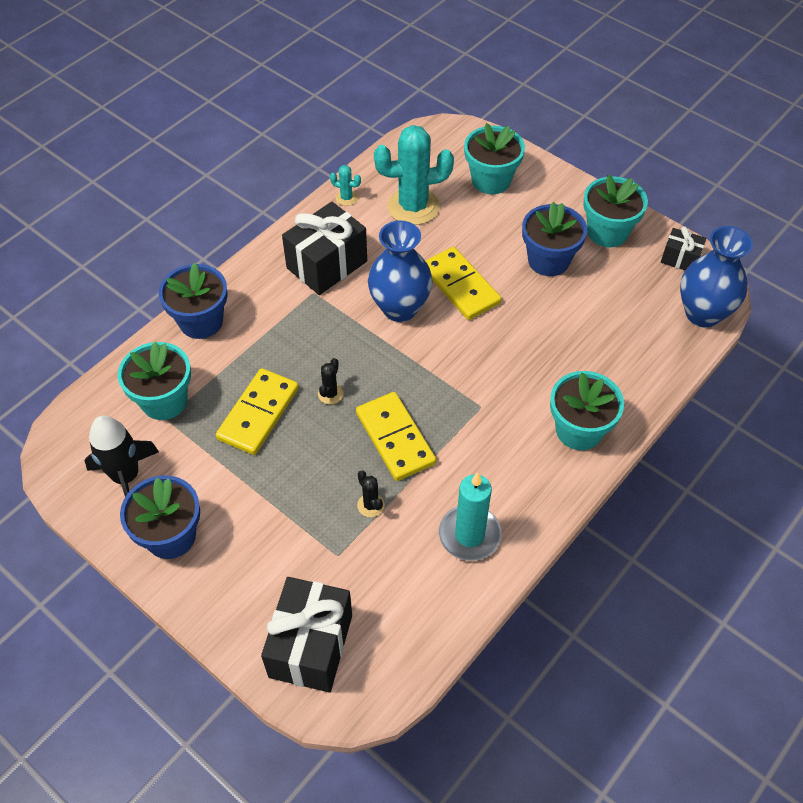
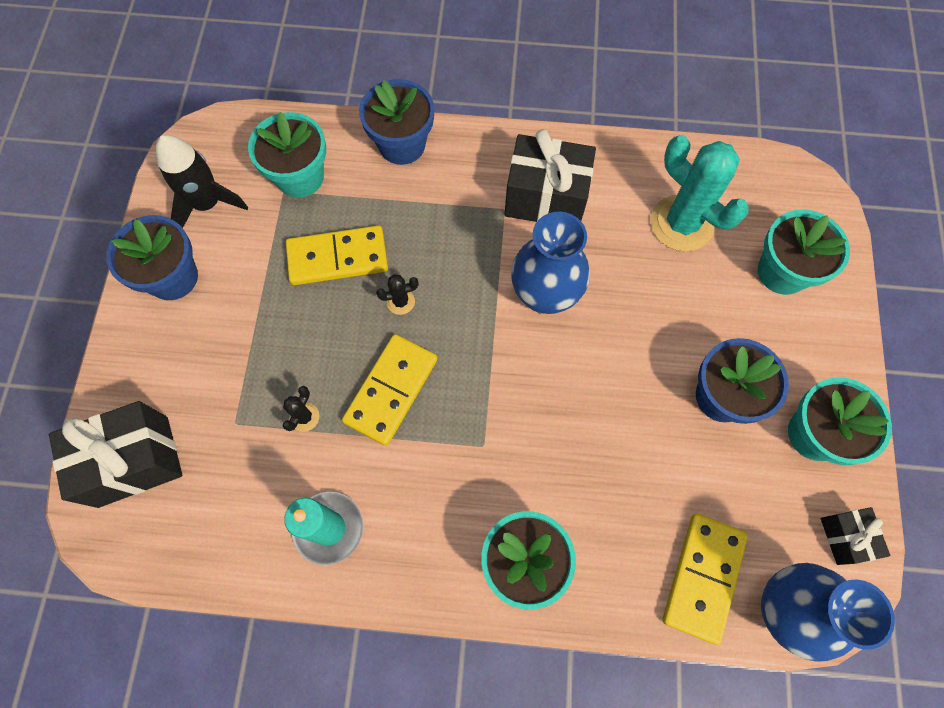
camera: 55 degrees right, 15 degrees up
turquoise cactus [330,165,361,206] -> none
yellow domino [425,247,501,320] -> yellow domino moved to [663,514,748,645]

